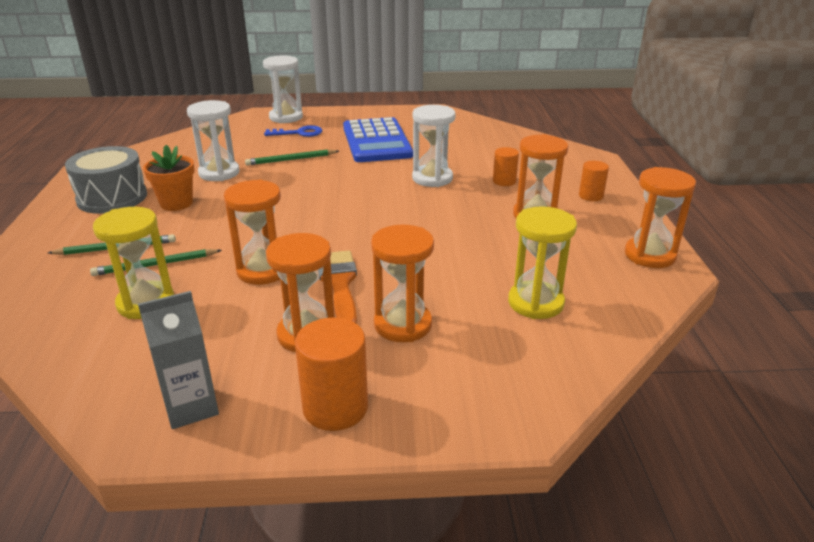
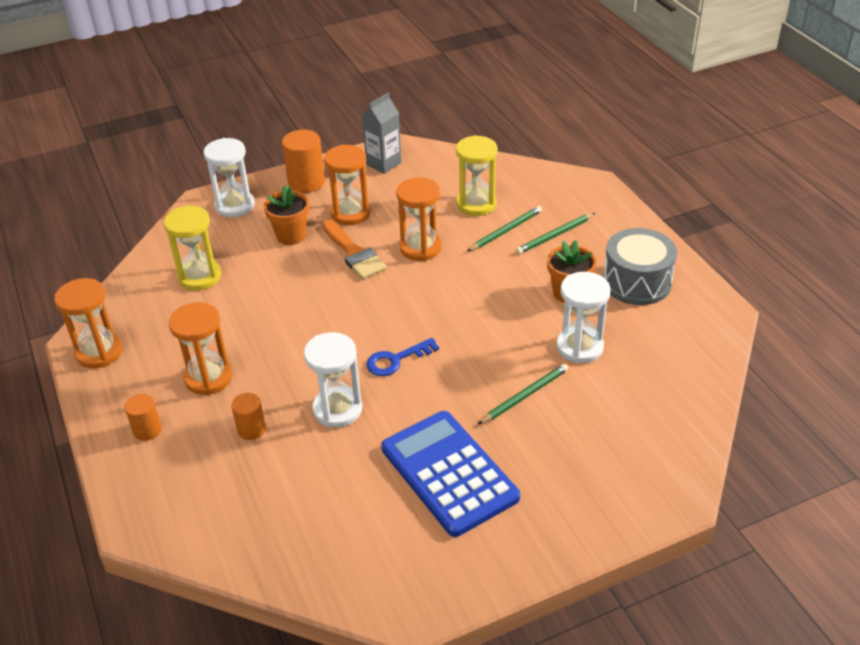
camera: 160 degrees right, 10 degrees up
white hourglass [263,55,303,123] -> white hourglass moved to [203,138,255,217]
blue key [264,125,322,137] -> blue key moved to [366,338,439,376]
orange hourglass [371,225,434,342] -> orange flower pot [264,185,309,245]

